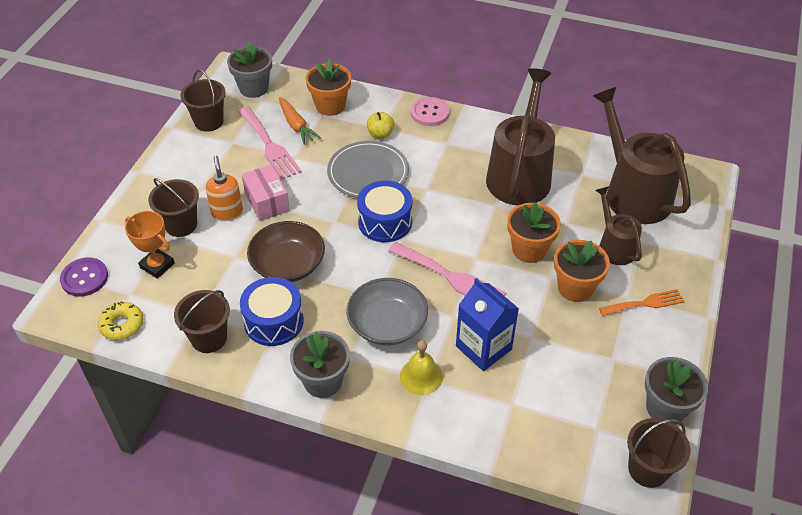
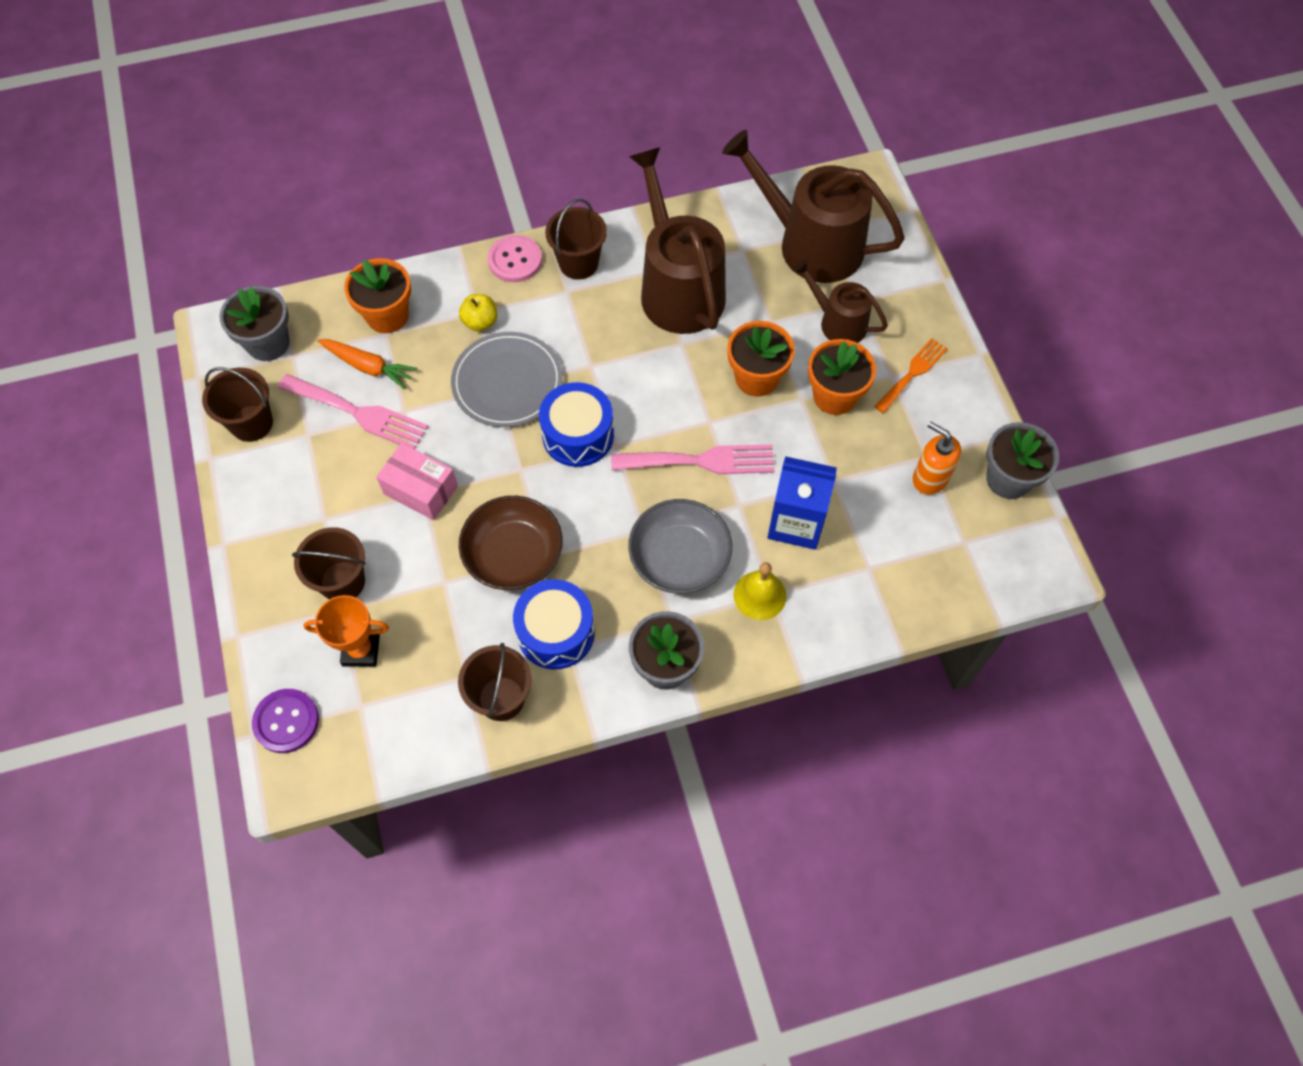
camera: 35 degrees left, 15 degrees up
yellow donut [98,301,143,340] -> none
orange soap dispenser [206,156,243,221] -> orange soap dispenser moved to [913,422,961,495]
brown bucket [627,418,690,488] -> brown bucket moved to [545,199,607,280]

